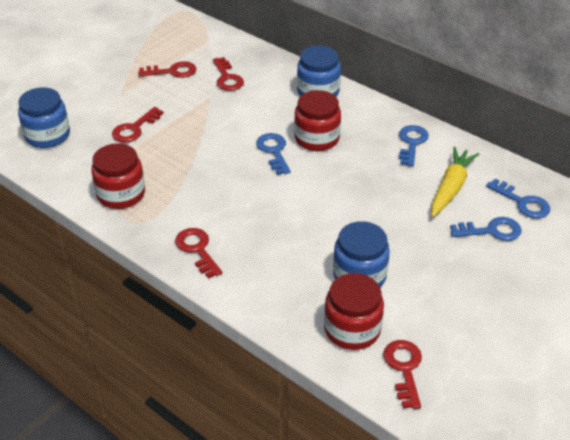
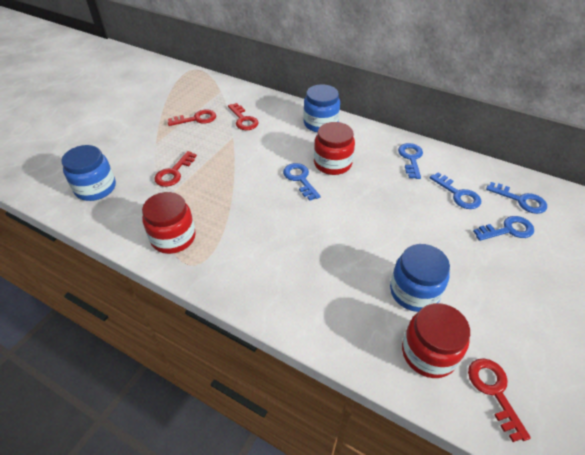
camera: 10 degrees left, 5 degrees up
red key [175,228,222,279] -> none
yellow carrot [431,147,479,217] -> blue key [429,173,481,209]

